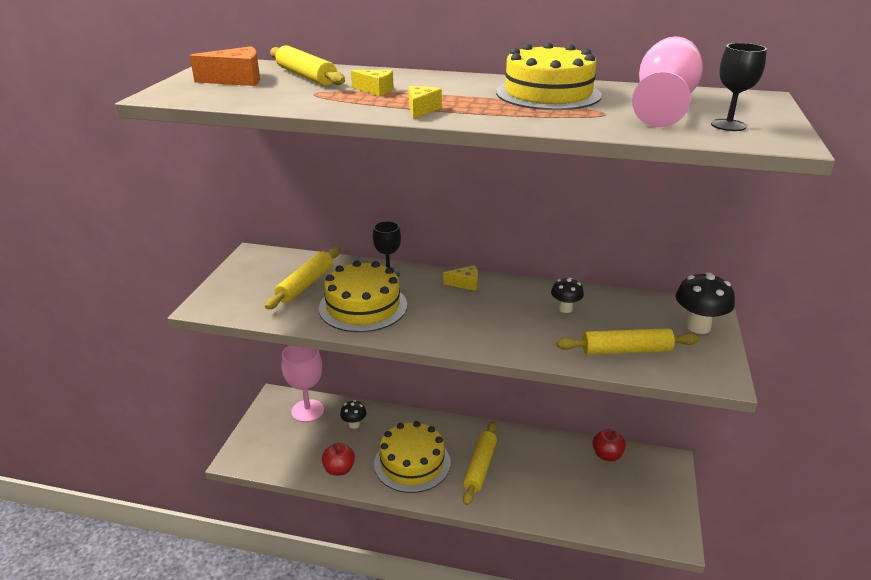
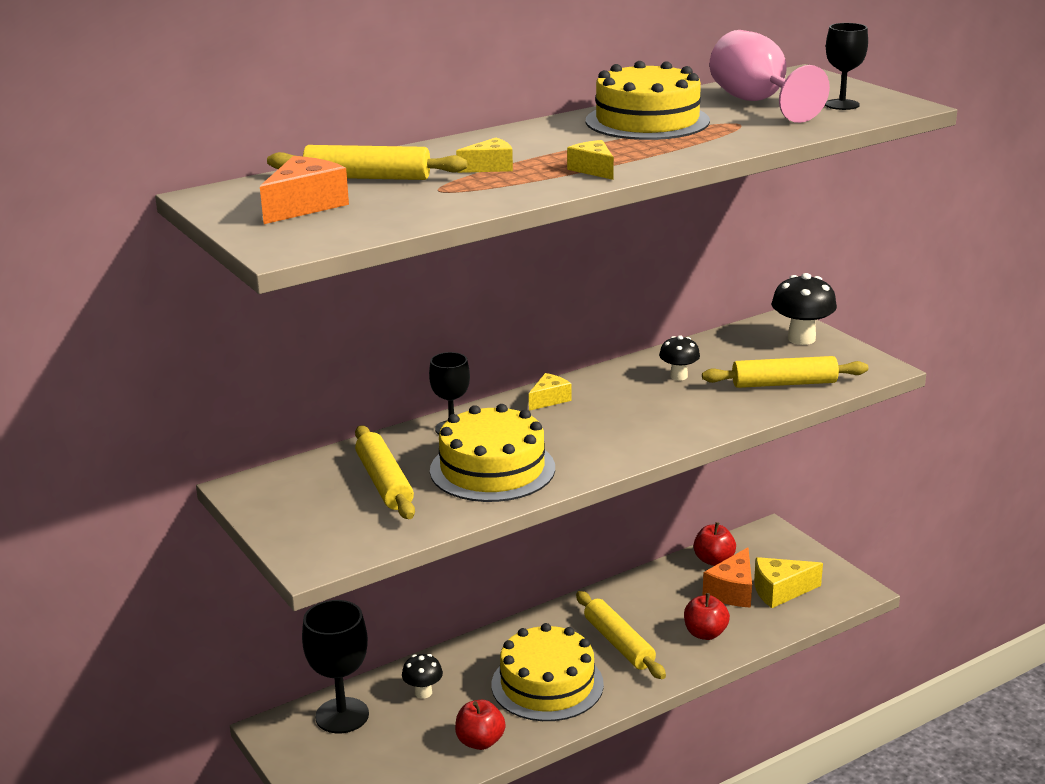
camera: 45 degrees left, 5 degrees down
pink goblet [281,345,324,422] -> black goblet [302,600,369,733]
yellow rolling pin [557,328,699,355] -> yellow rolling pin turned 45 degrees clockwise [702,356,868,388]
none -> red apple [684,593,730,640]
none -> orange cheese [703,547,752,608]
none -> yellow cheese [754,557,823,608]

